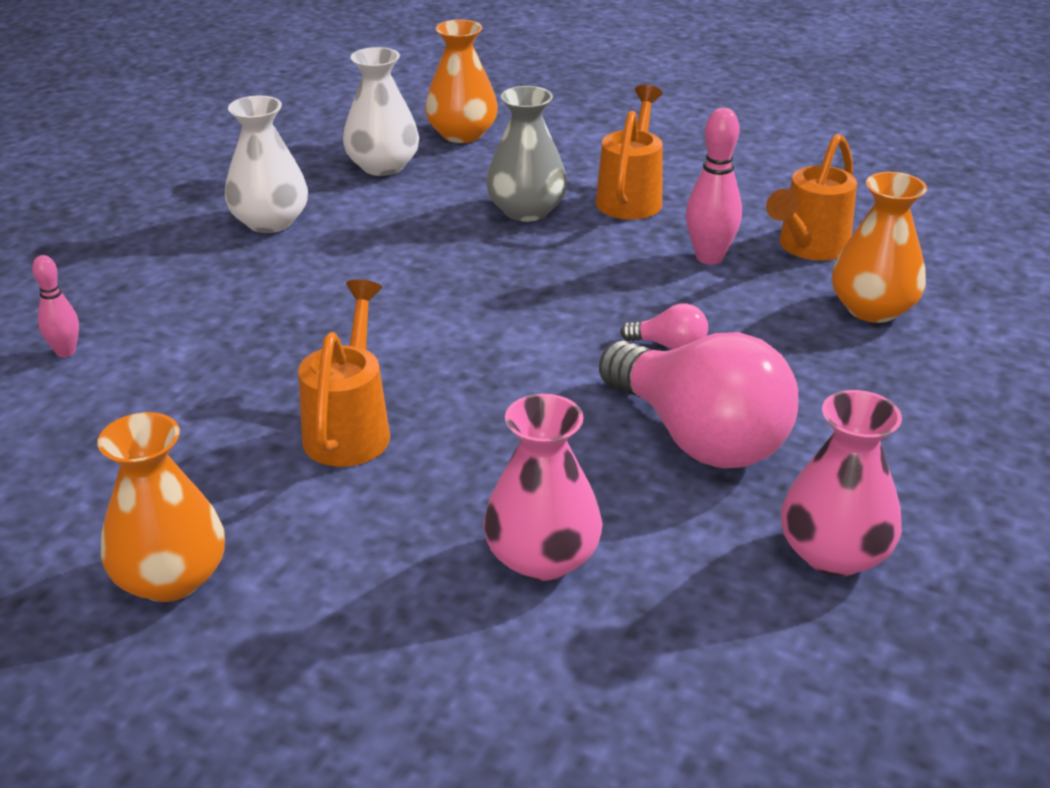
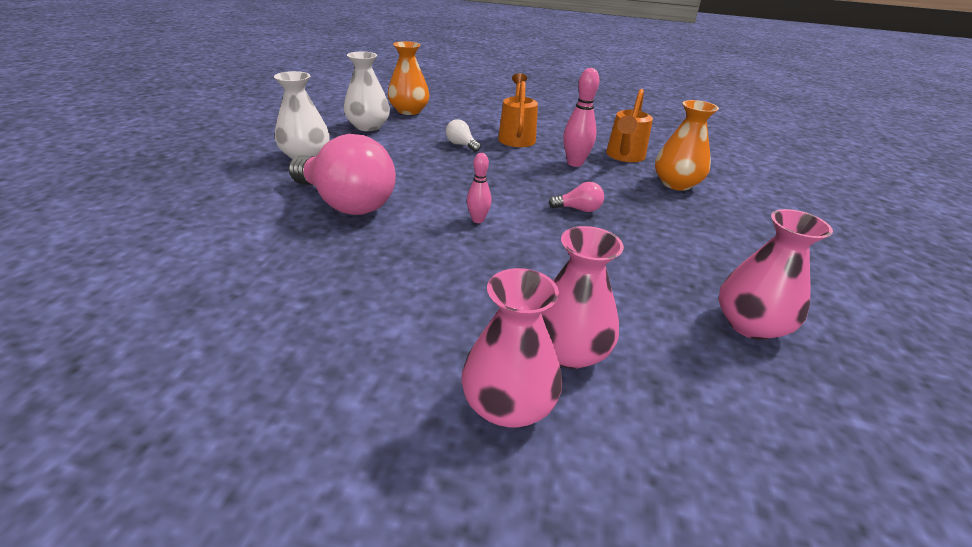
camera: 15 degrees left, 0 degrees up
pink bowling pin [32,255,79,357] -> pink bowling pin moved to [467,153,492,223]
orange vase [97,412,225,602] -> none
orange watering can [298,279,390,467] -> none
grey vase [486,86,567,222] -> white light bulb [446,119,481,152]
pink light bulb [599,332,798,468] -> pink light bulb moved to [289,134,396,215]
none -> pink vase [462,268,562,427]

